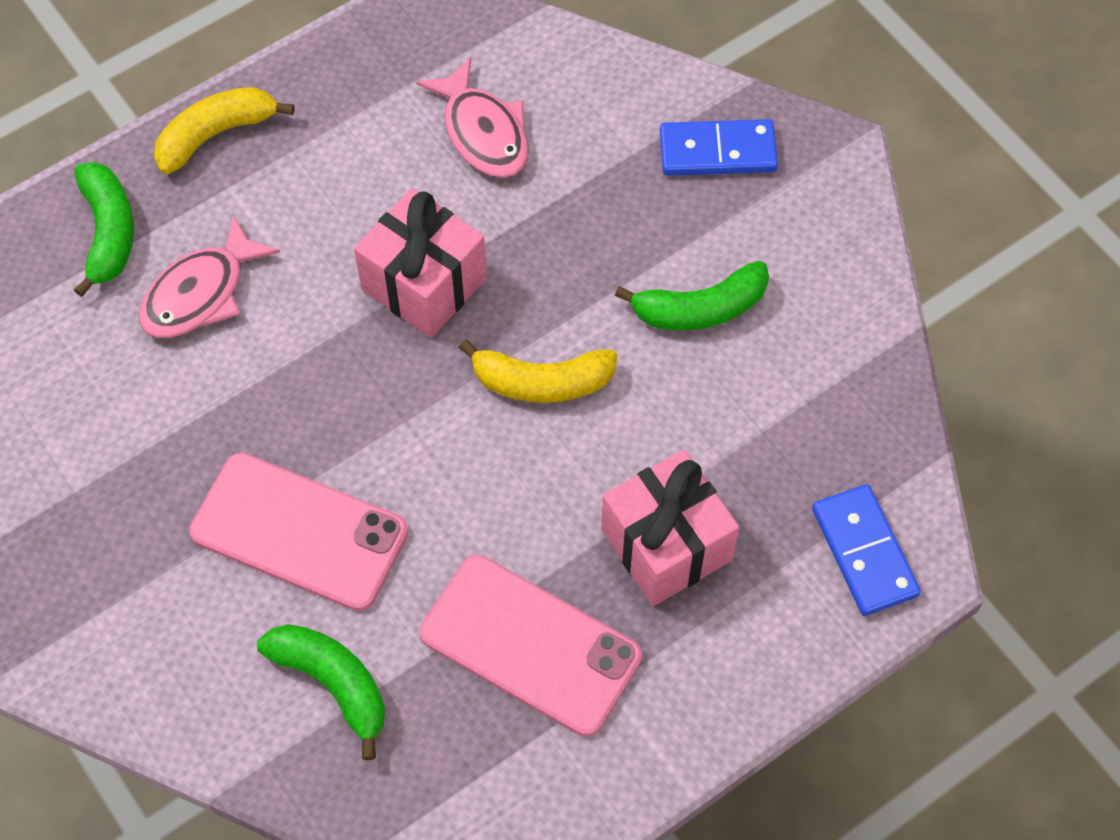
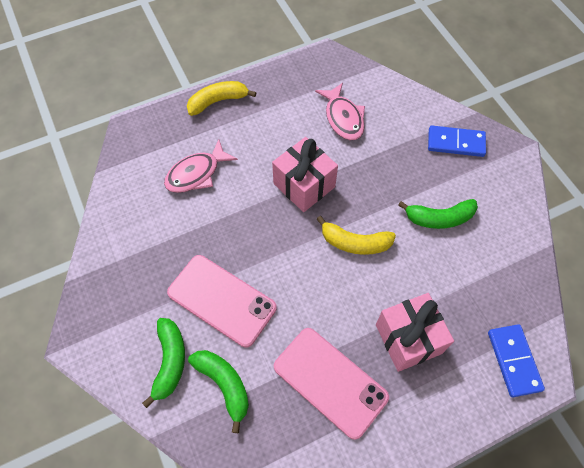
camera: 10 degrees right, 0 degrees up
green banana [74,162,134,297] -> green banana moved to [142,318,185,408]

